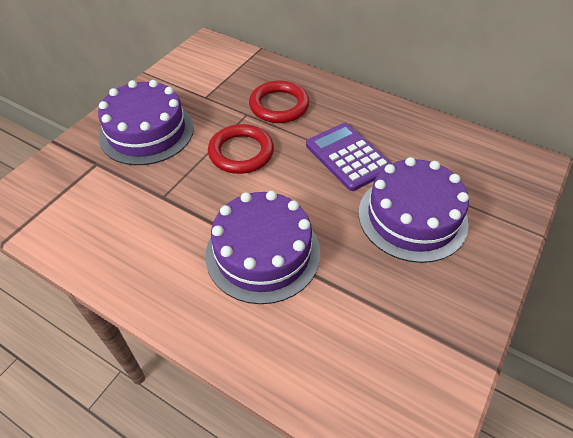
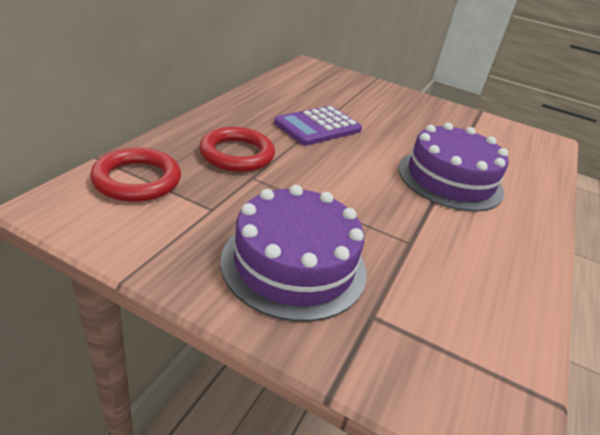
camera: 100 degrees left, 15 degrees down
red ring [208,124,274,174] -> red ring moved to [90,148,181,202]
purple cake [359,157,469,263] -> none

